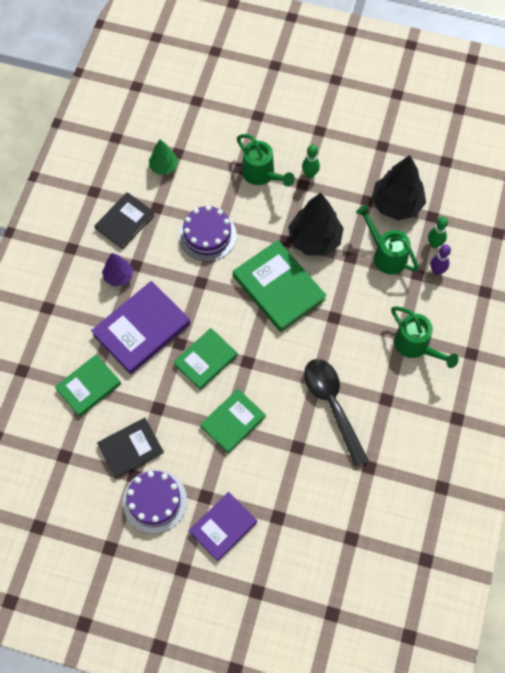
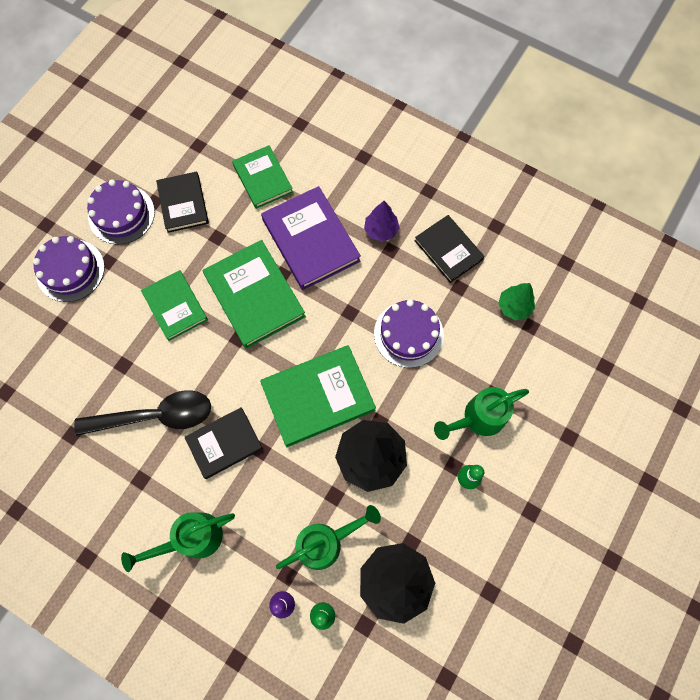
camera: 105 degrees right, 5 degrees up
green book [173,328,238,390] -> green book [203,240,306,349], size x1.54
purple book [189,492,257,561] -> purple cake [33,236,105,302]
none -> black book [184,407,263,479]

